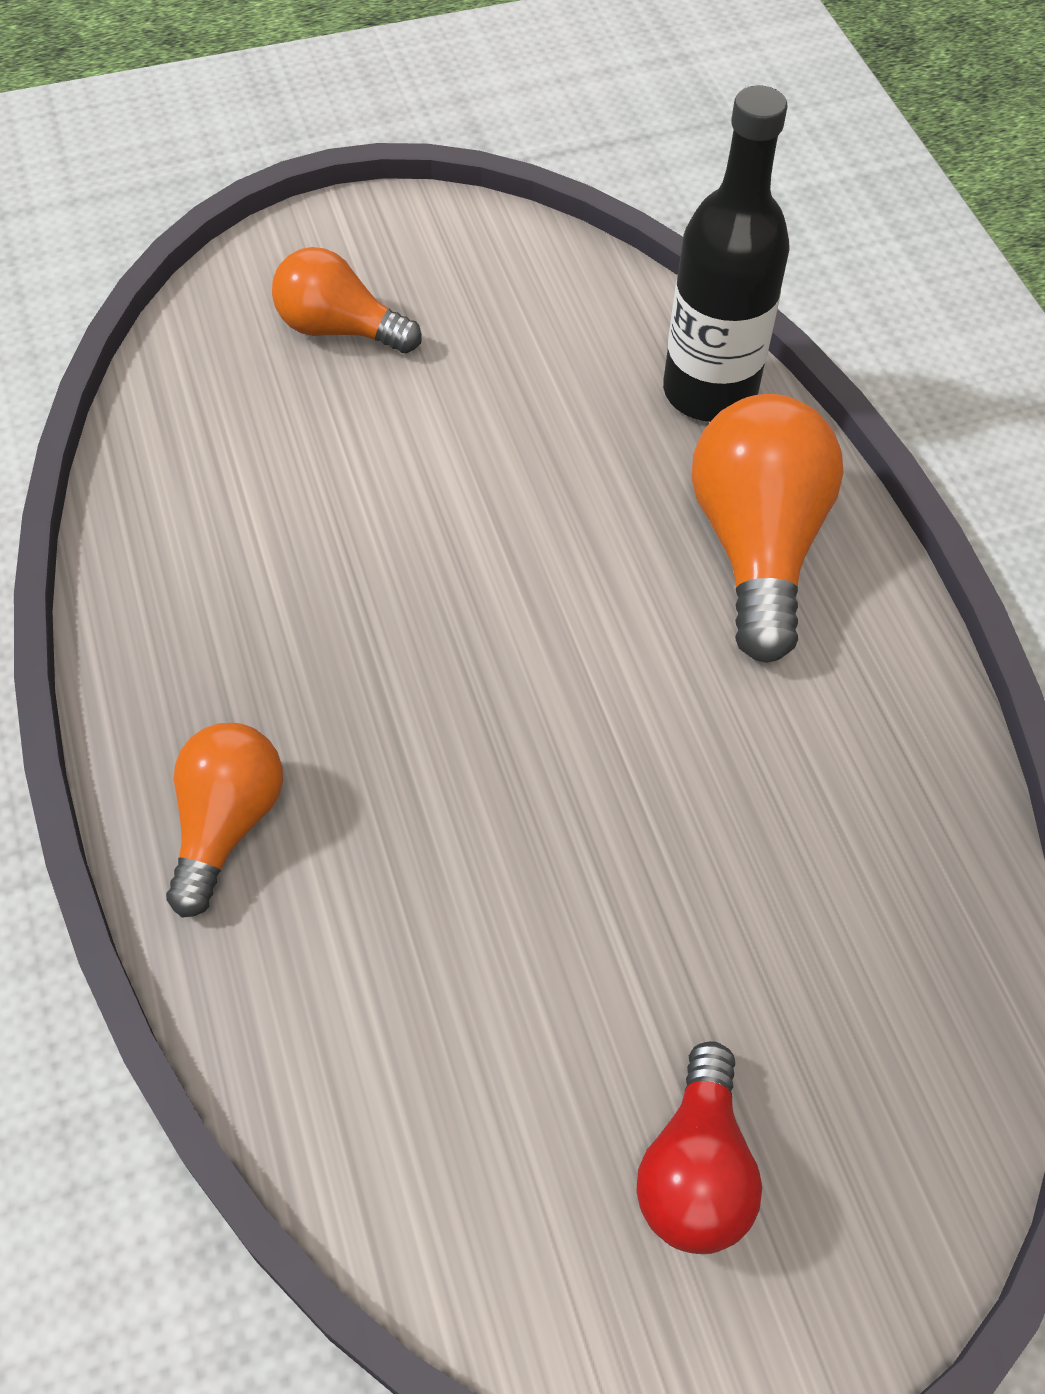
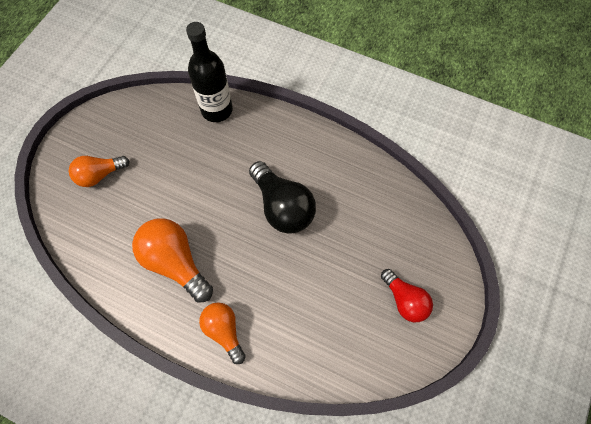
camera: 45 degrees left, 10 degrees up
orange light bulb [692,394,843,663] -> orange light bulb moved to [132,218,213,303]
none -> black light bulb [249,161,316,234]

